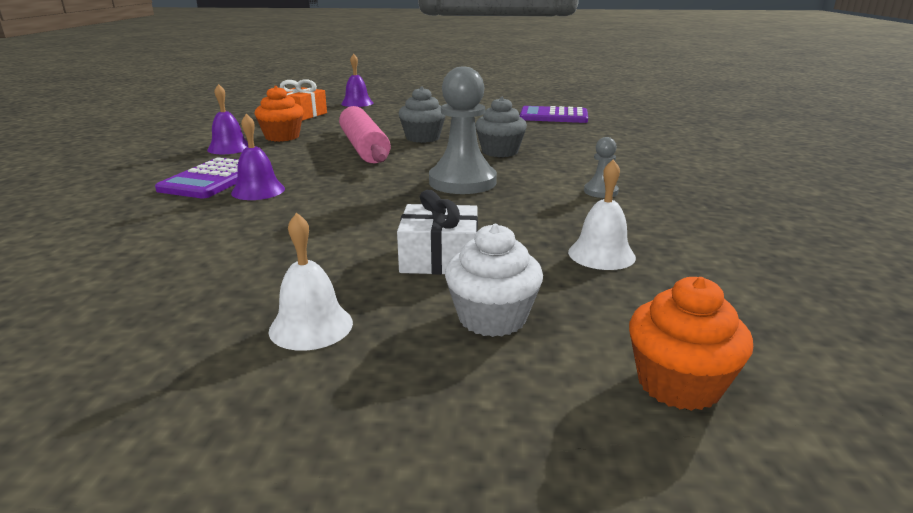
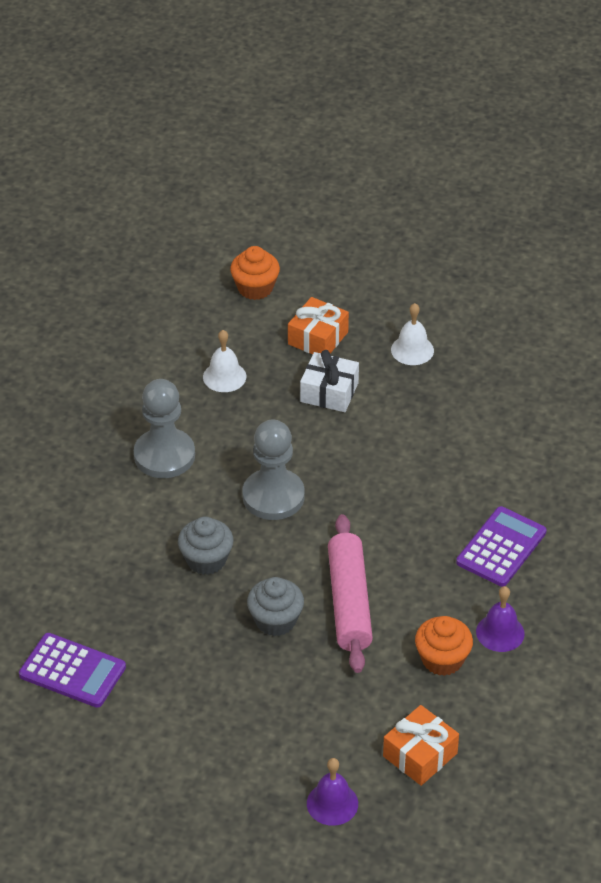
camera: 165 degrees left, 20 degrees up
purple bell [231,114,285,200] -> none
white cupcake [445,224,543,337] -> orange gift [288,297,349,354]
grey pawn [584,137,619,198] -> grey pawn [134,379,195,478], size x2.10

